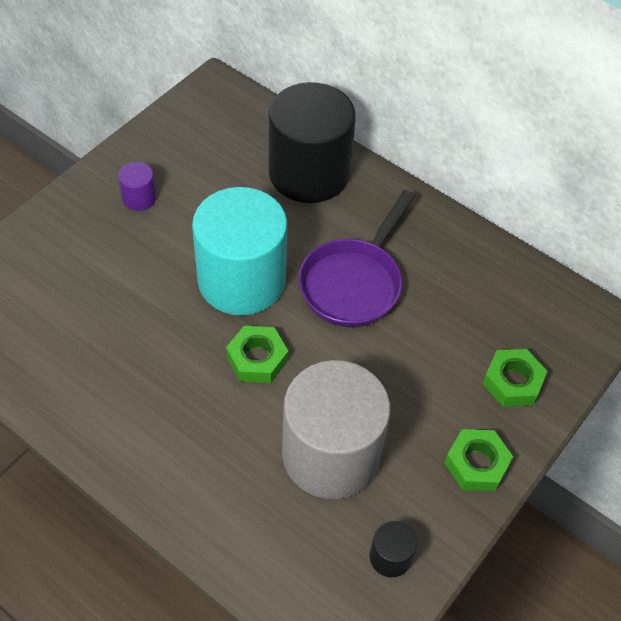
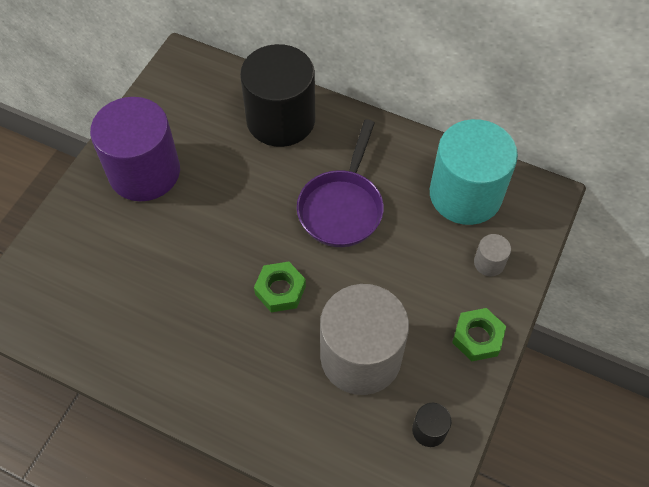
camera: 10 degrees left, 5 degrees up
purple cylinder [118,162,156,211] -> purple cylinder [90,97,180,201], size x2.47
turquoise cylinder [192,187,288,315] -> turquoise cylinder moved to [430,119,518,225]
green nut [483,349,547,407] -> grey cylinder [474,234,511,276]

